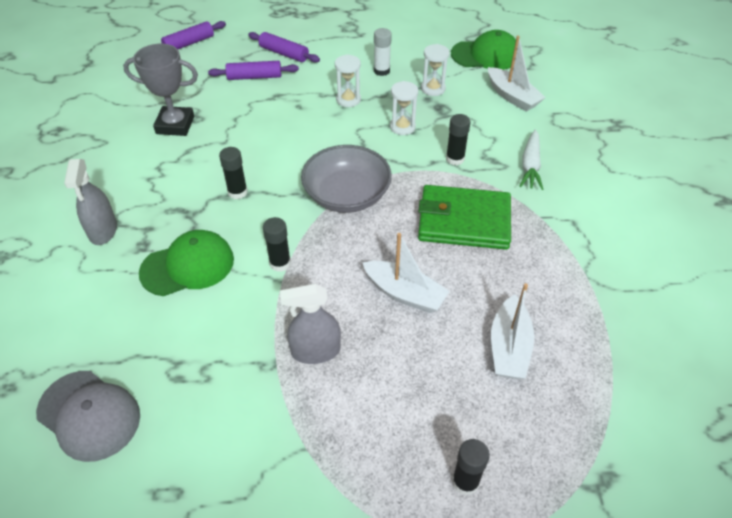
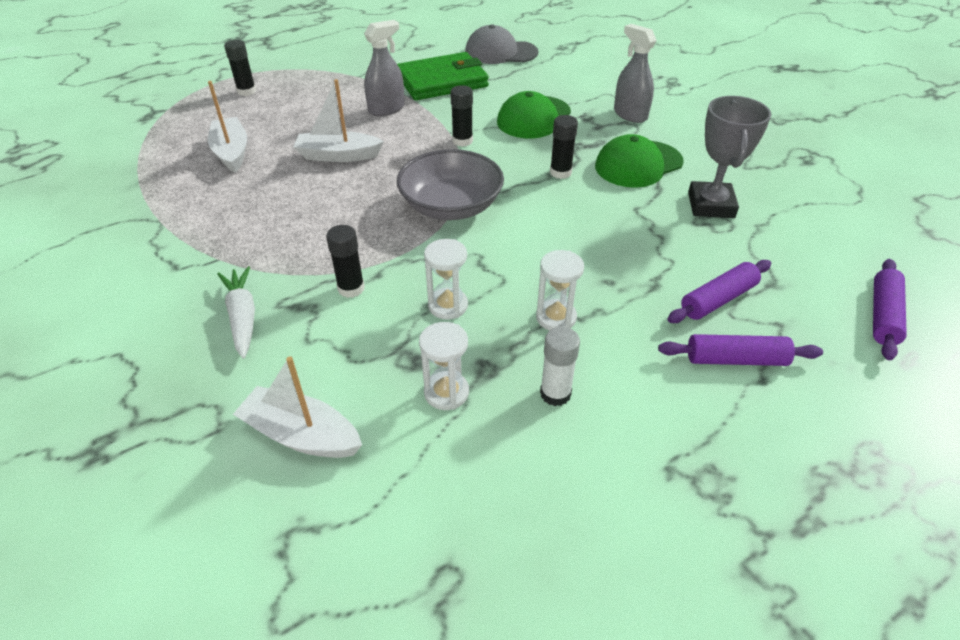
camera: 150 degrees right, 5 degrees down
grey trophy [123,44,198,136] -> grey trophy turned 60 degrees counterclockwise [688,96,771,218]
green wallet [418,185,511,250] -> green wallet moved to [397,52,489,100]
green cap [451,30,516,70] -> green cap moved to [595,134,684,188]

